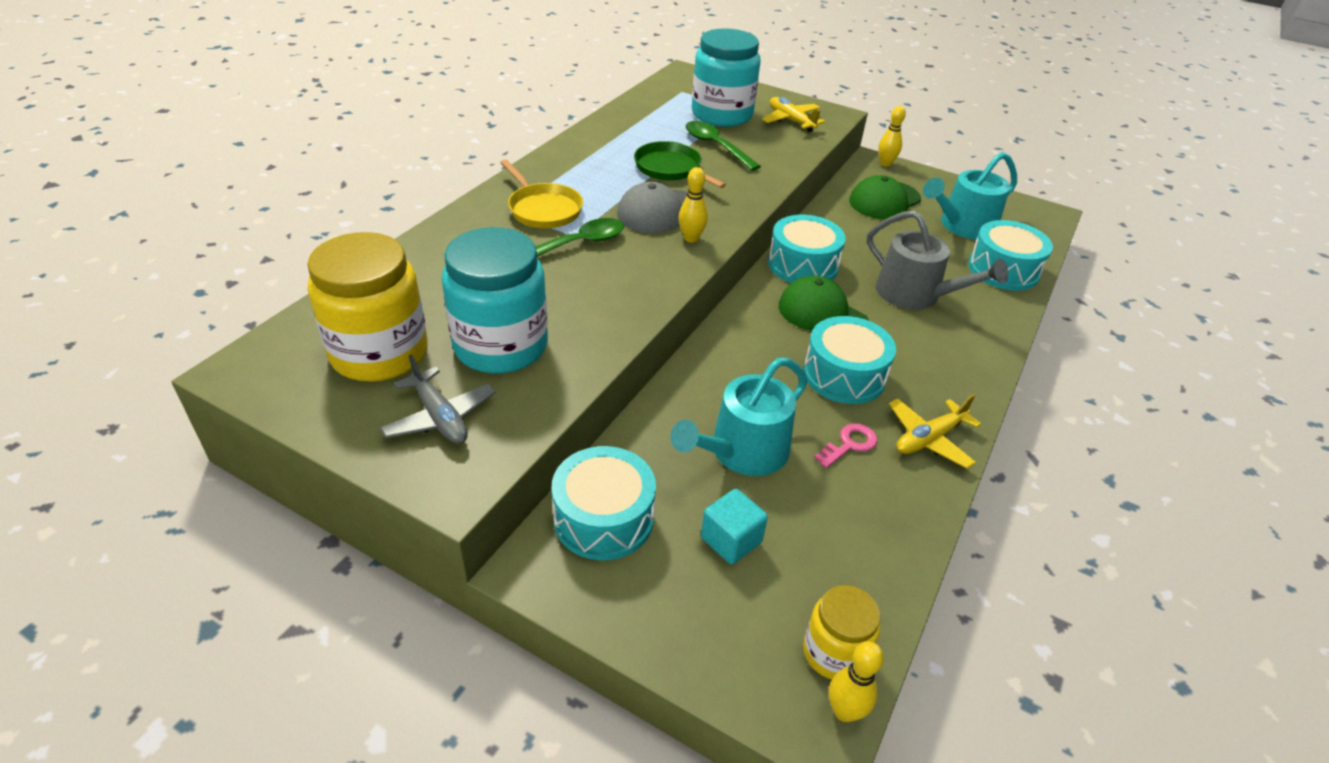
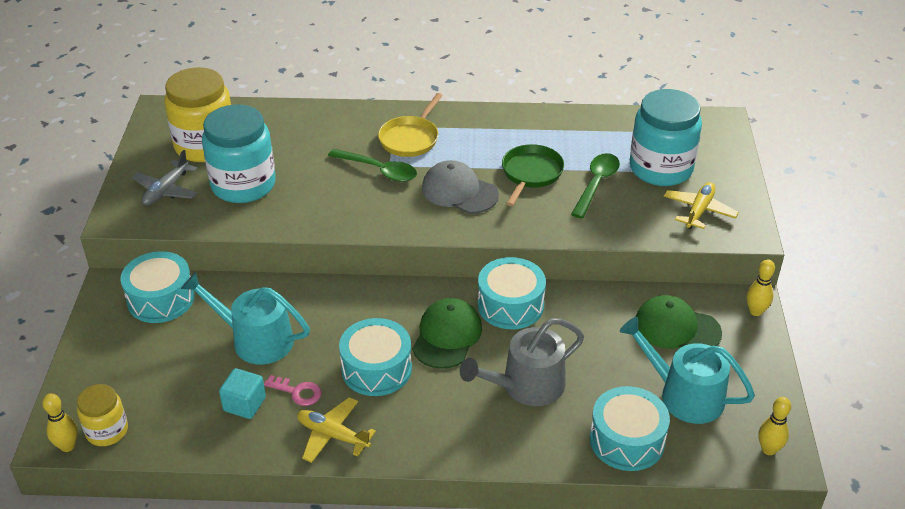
camera: 65 degrees right, 0 degrees up
yellow bowling pin [678,167,708,242] -> yellow bowling pin moved to [759,397,791,455]
turquoise cube [701,489,768,564] -> turquoise cube moved to [219,368,266,419]
grey watering can [867,210,1008,310] -> grey watering can turned 45 degrees clockwise [460,318,584,406]

